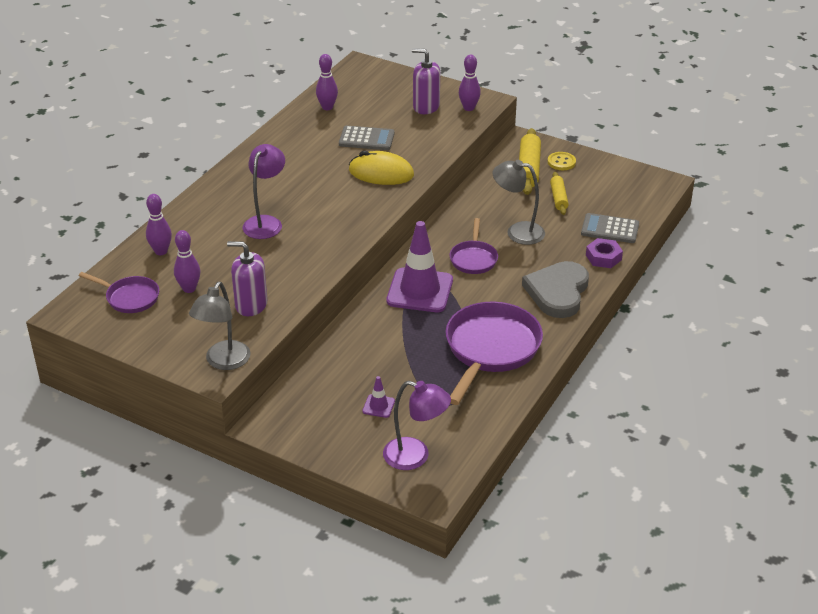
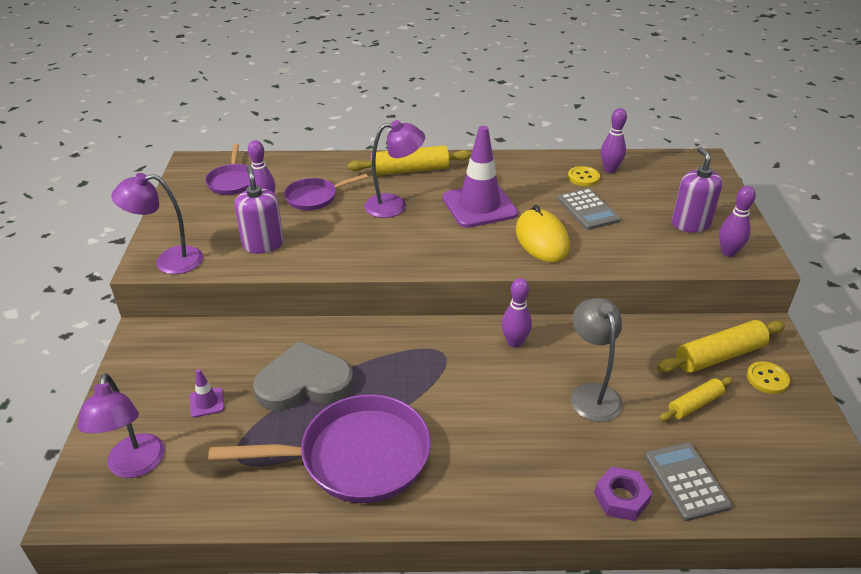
camera: 60 degrees right, 0 degrees up
purple bowling pin [146,194,172,255] -> purple bowling pin moved to [502,278,532,348]
grey lamp [189,282,251,370] -> purple lamp [111,173,203,274]
purple traffic cone [387,221,453,312] -> purple traffic cone moved to [443,126,518,228]
purple pan [450,218,498,274] -> purple pan moved to [284,174,368,210]
grey heart [522,261,589,318] -> grey heart moved to [253,341,354,411]
none -> yellow rolling pin [348,145,471,176]
none -> yellow button [568,166,600,186]

